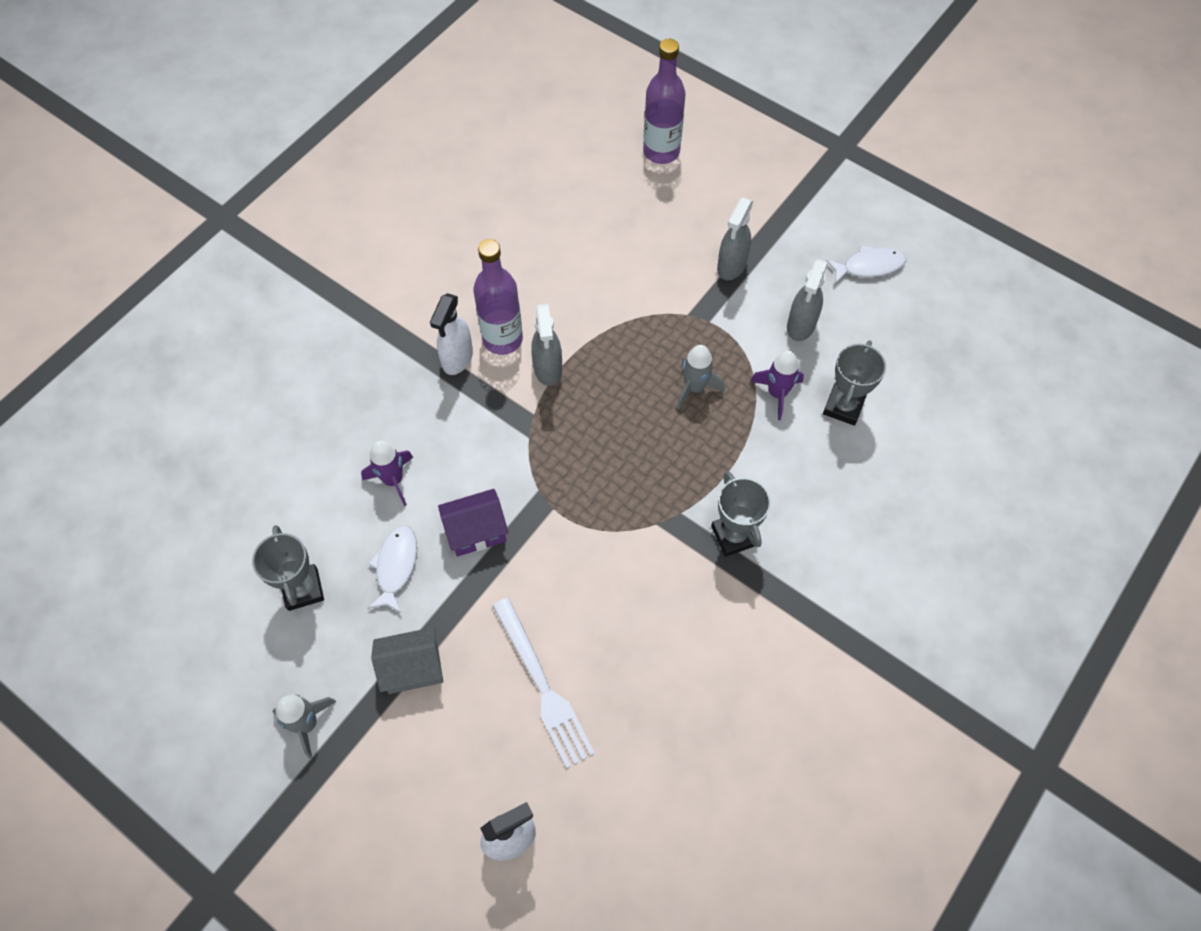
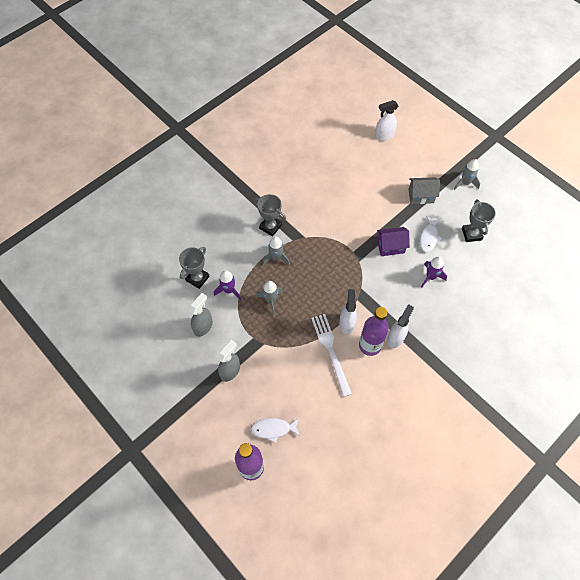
camera: 170 degrees left, 0 degrees up
white fork [493,598,595,768] -> white fork moved to [311,314,352,397]
grey spray bottle [531,304,562,386] -> white spray bottle [339,289,357,335]
grey trophy [711,471,771,557] -> grey trophy turned 45 degrees counterclockwise [254,194,286,237]
white fish [826,245,906,284] -> white fish moved to [251,418,300,443]
none -> grey rocket [263,237,290,265]

